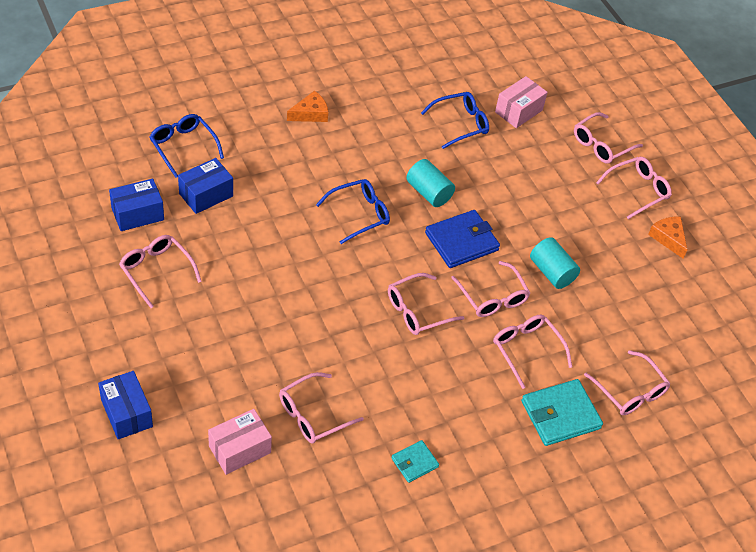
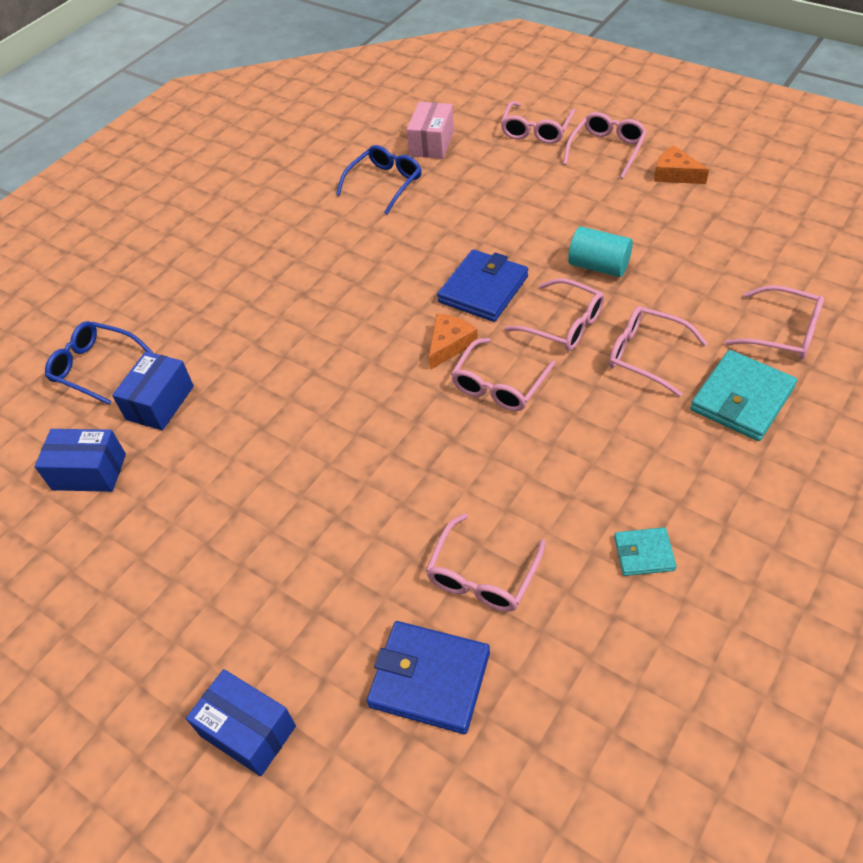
camera: 20 degrees left, 0 degrees up
blue box [109,179,164,231] -> blue box turned 60 degrees clockwise [35,429,126,492]
pink glasses [119,235,202,308] -> none
pink box [208,409,272,475] -> blue wallet [367,621,490,734]
orange cheese [287,91,328,122] -> orange cheese moved to [429,313,478,370]
blue glasses [316,179,390,244] -> none
turquoise wallet [391,440,439,483] -> turquoise wallet turned 60 degrees clockwise [614,527,677,576]
turquoise cylinder [406,159,455,207] -> none

